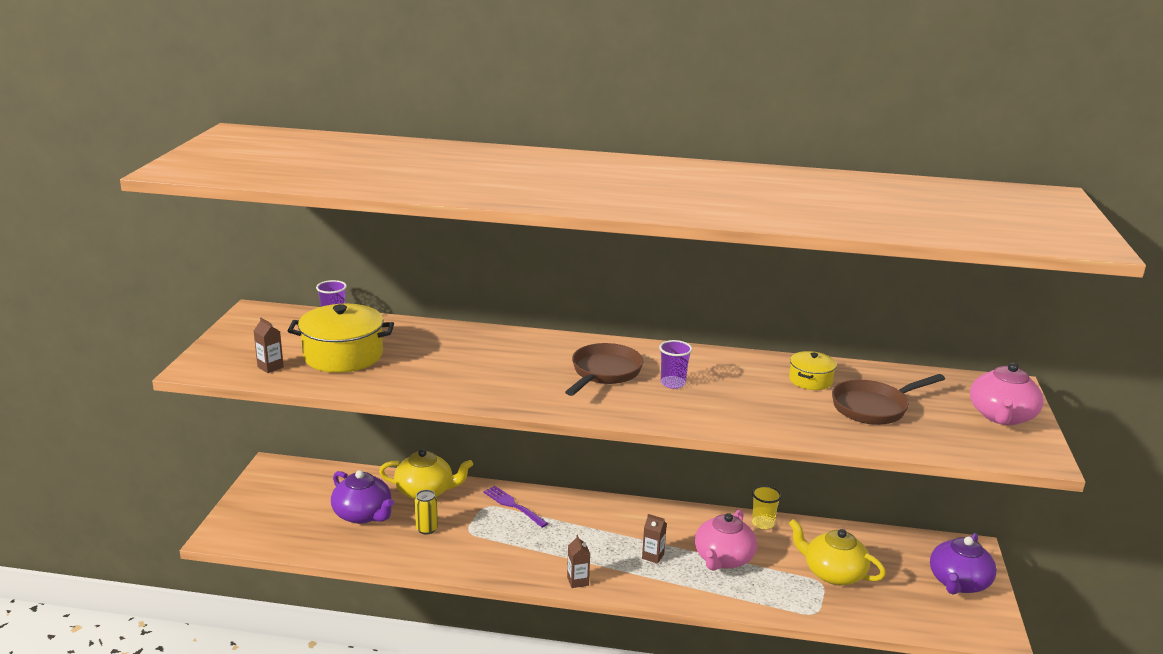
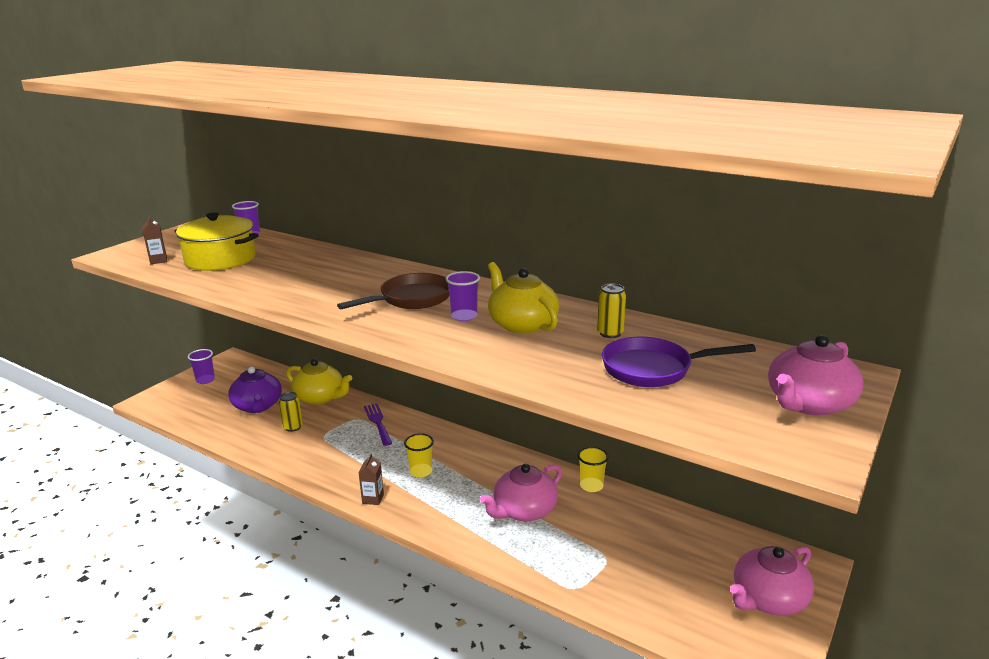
camera: 25 degrees right, 0 degrees up
brown carton [642,514,667,564] -> none
yellow pot [789,351,837,390] -> yellow can [597,284,626,338]
yellow teapot [789,519,886,585] -> yellow teapot moved to [488,262,560,334]
brown pan [832,374,945,425] -> purple pan [602,337,756,387]
purple teapot [930,533,997,594] -> pink teapot [730,546,814,616]
none -> purple cup [188,349,215,384]
none -> yellow cup [404,433,434,478]

